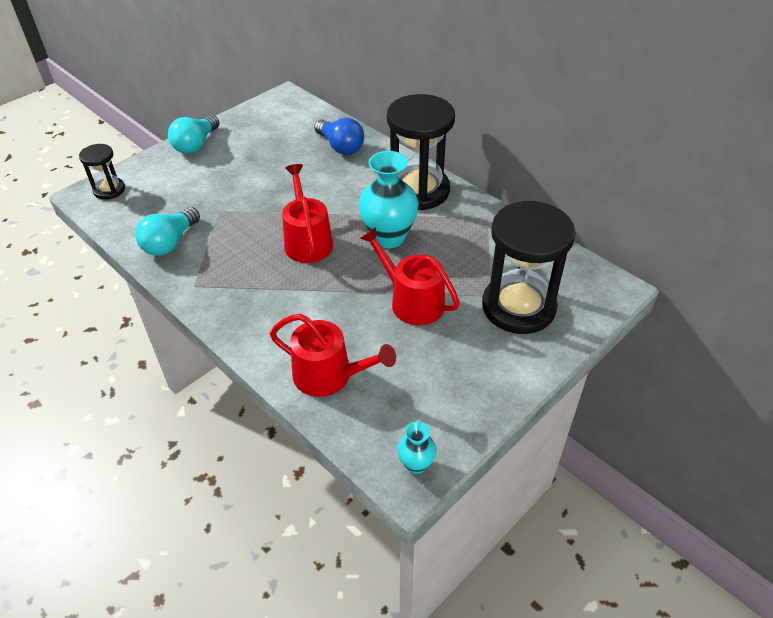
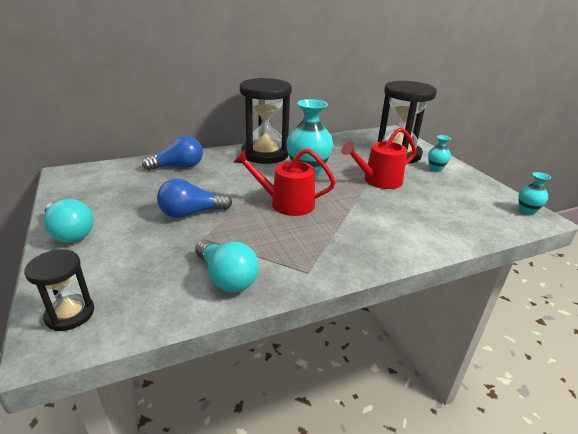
camera: 70 degrees left, 15 degrees down
red watering can [270,314,396,397] -> none
none -> blue light bulb [157,178,232,218]
none -> turquoise vase [428,135,451,172]

